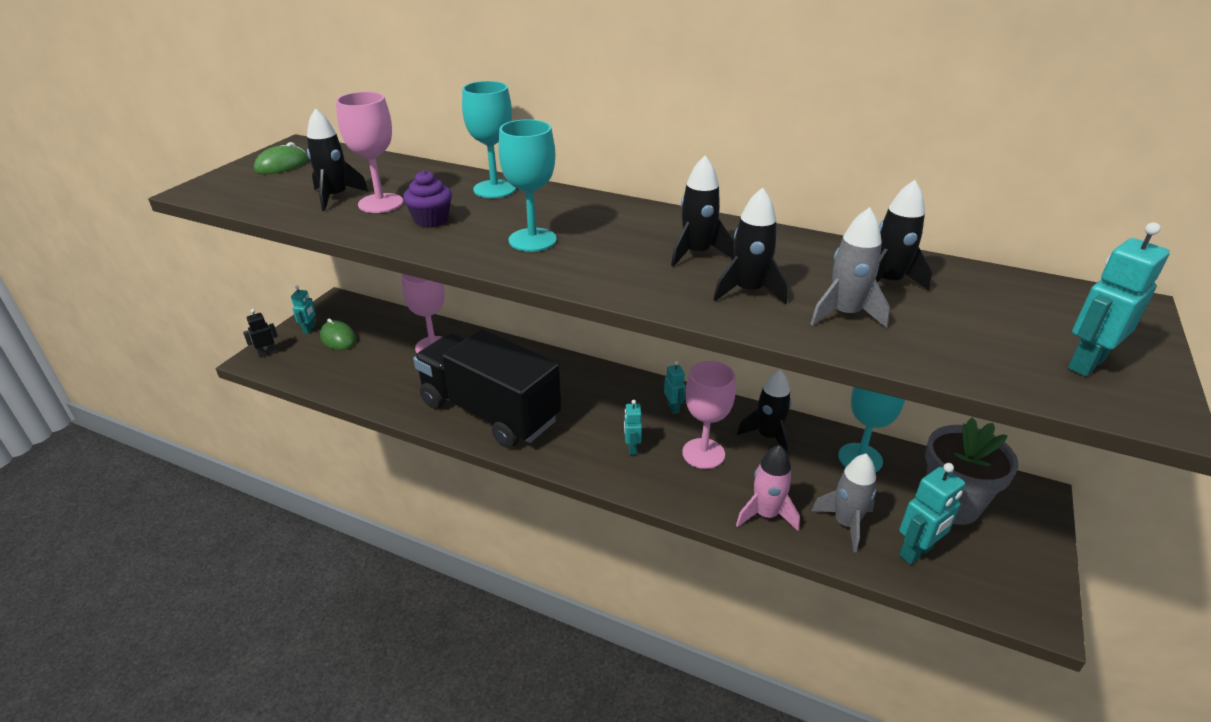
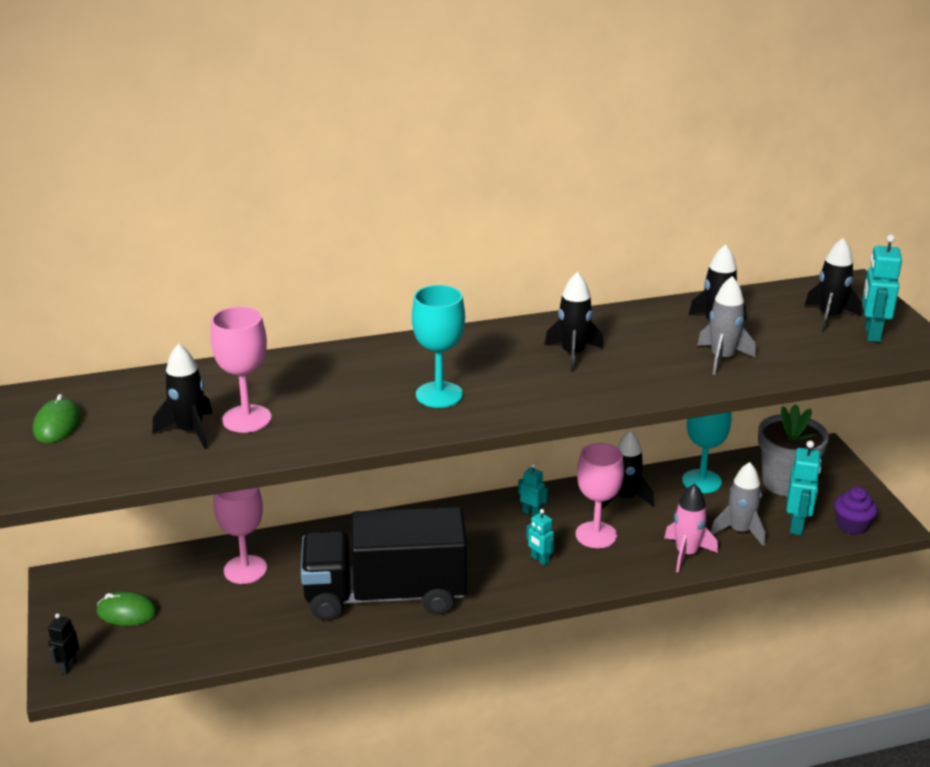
camera: 40 degrees left, 5 degrees down
turquoise robot [291,285,316,334] -> none
purple cupcake [403,170,452,227] -> purple cupcake moved to [834,487,878,535]
turquoise goblet [462,81,516,198] -> none
black rocket [713,187,787,304] -> black rocket moved to [805,238,862,332]

